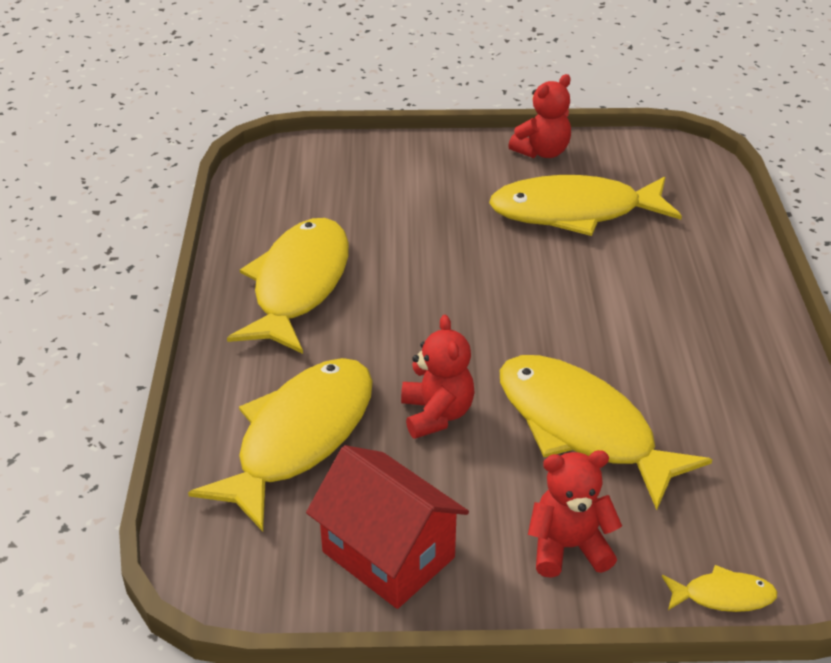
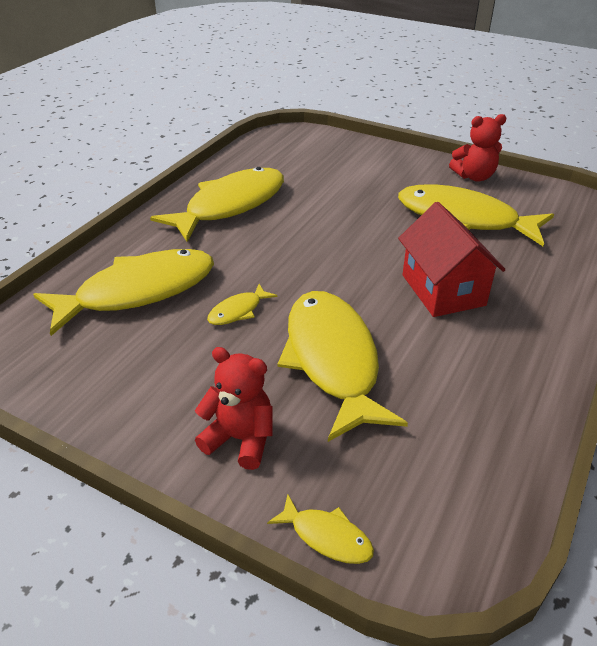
camera: 30 degrees right, 0 degrees up
red house [306,445,469,609] -> red house moved to [398,202,506,317]
red teddy bear [401,315,475,439] -> yellow fish [207,284,277,325]

